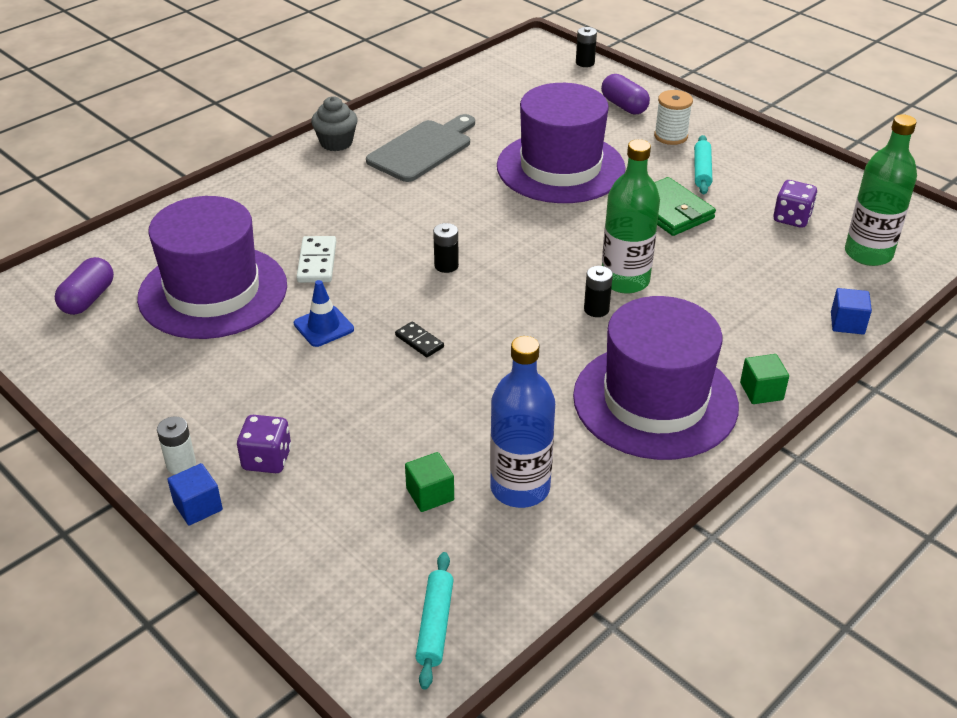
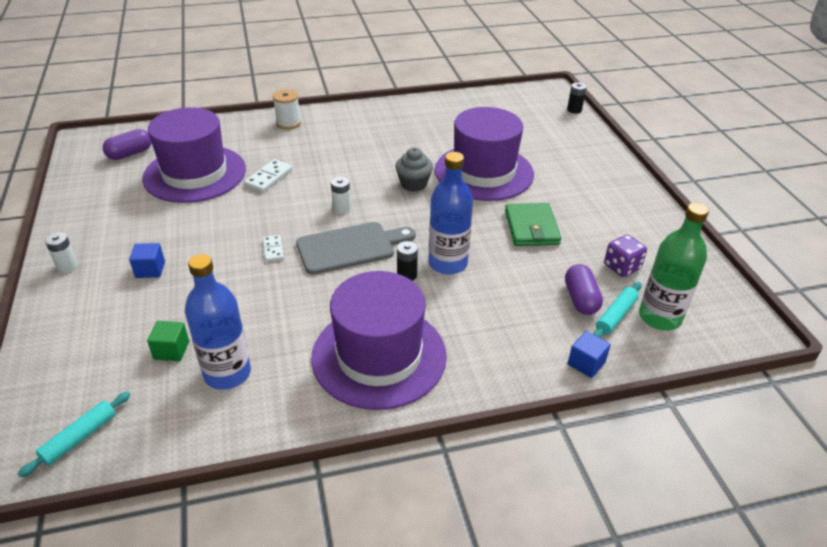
camera: 30 degrees right, 0 degrees up
blue cube [167,463,223,526] -> blue cube moved to [129,243,165,278]
purple dice [237,415,291,473] -> none
blue traffic cone [294,280,354,347] -> none
grey cupcake [311,96,358,151] -> grey cupcake moved to [395,147,433,192]
grey cutting board [366,114,475,182] -> grey cutting board moved to [296,222,416,275]
black domino [395,321,444,357] -> white domino [263,235,284,262]
black battery [433,223,459,273] -> white battery [331,177,351,214]
purple capsule [601,74,650,115] -> purple capsule moved to [565,264,603,315]
green bottle [602,139,660,294] -> blue bottle [428,152,473,275]
white spool [654,90,693,145] -> white spool moved to [273,89,301,130]
turquoise rolling pin [694,135,712,195] -> turquoise rolling pin moved to [593,282,642,338]
green cube [740,354,789,404] -> none

